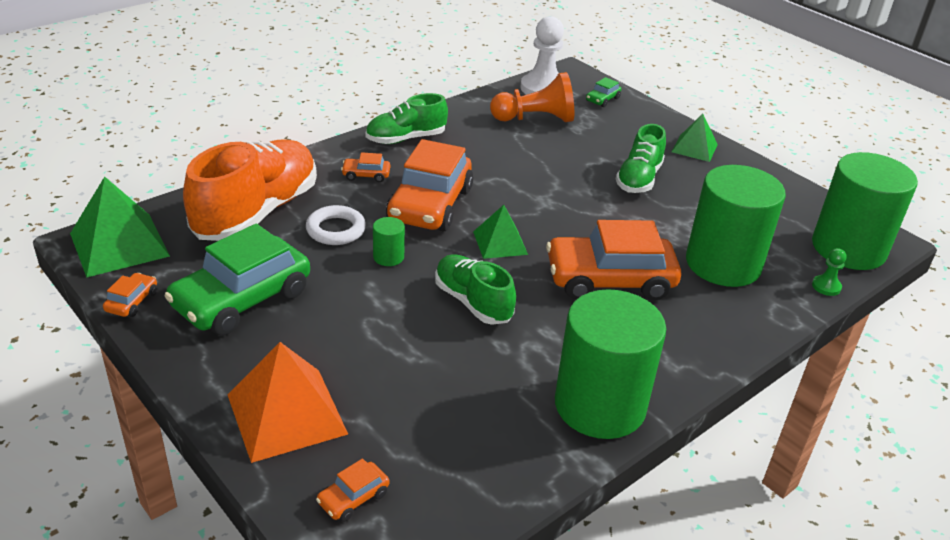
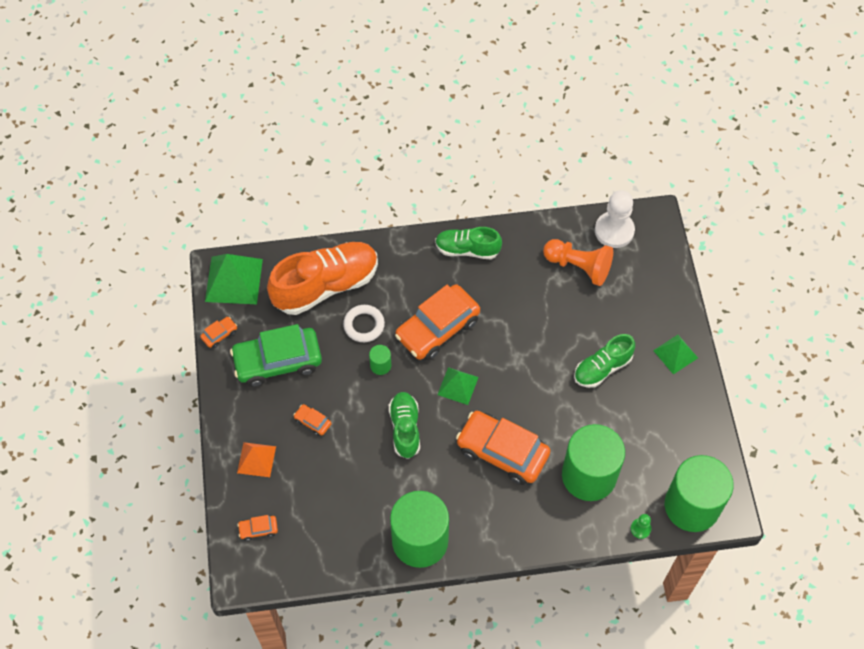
camera: 35 degrees right, 25 degrees up
orange pyramid [228,342,348,463] -> orange pyramid [237,442,276,477], size x0.60
orange car [341,152,390,182] -> orange car moved to [294,404,332,436]
green car [586,77,621,107] -> none

